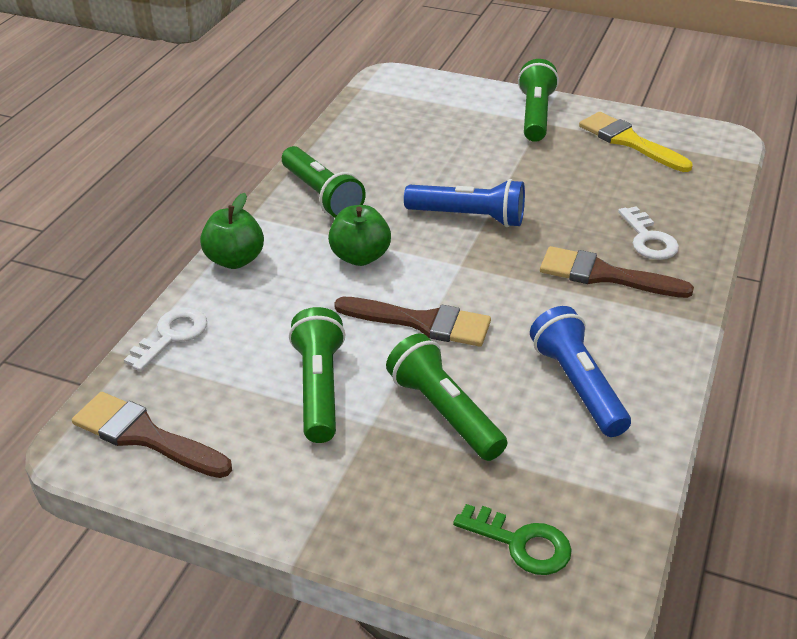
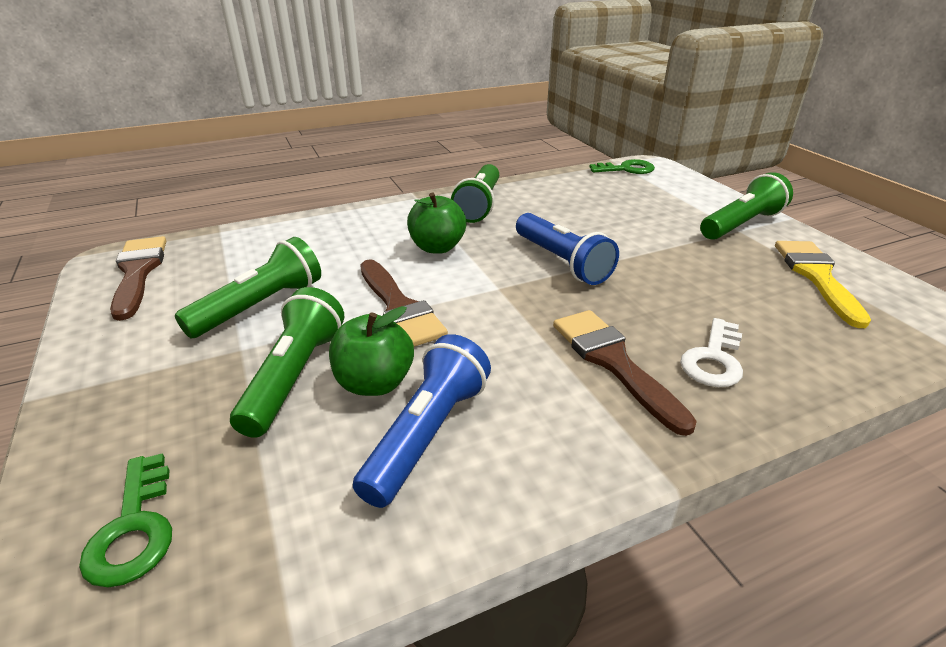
camera: 45 degrees right, 5 degrees down
white key [124,308,207,372] -> none
green apple [200,193,264,269] -> green apple moved to [329,306,414,396]
none -> green key [589,159,655,174]

